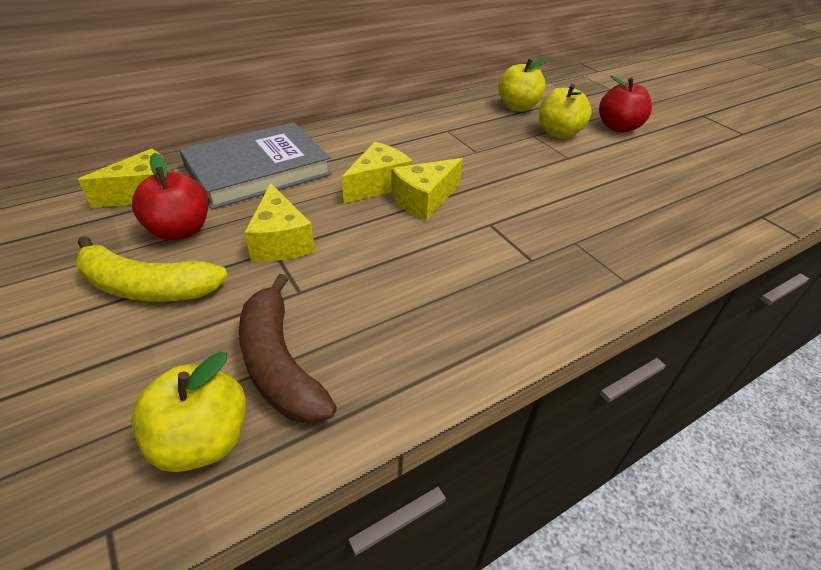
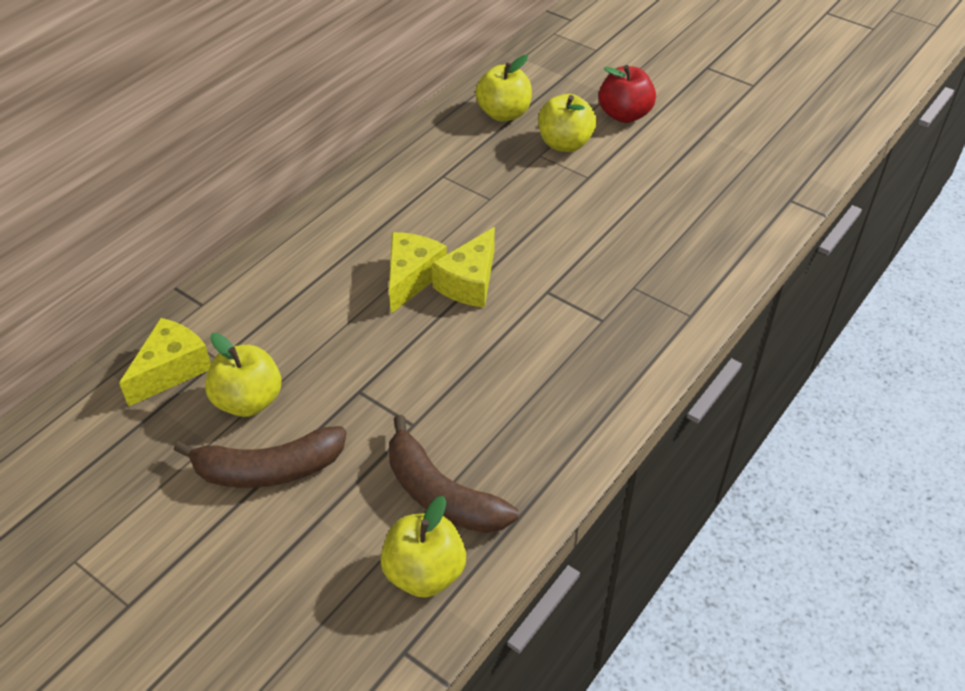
camera: 20 degrees left, 5 degrees up
yellow banana [75,236,228,302] -> brown banana [174,426,346,488]
red apple [132,153,208,241] -> yellow apple [205,333,281,417]
grey book [179,122,332,209] -> none
yellow cheese [244,183,315,262] -> none

